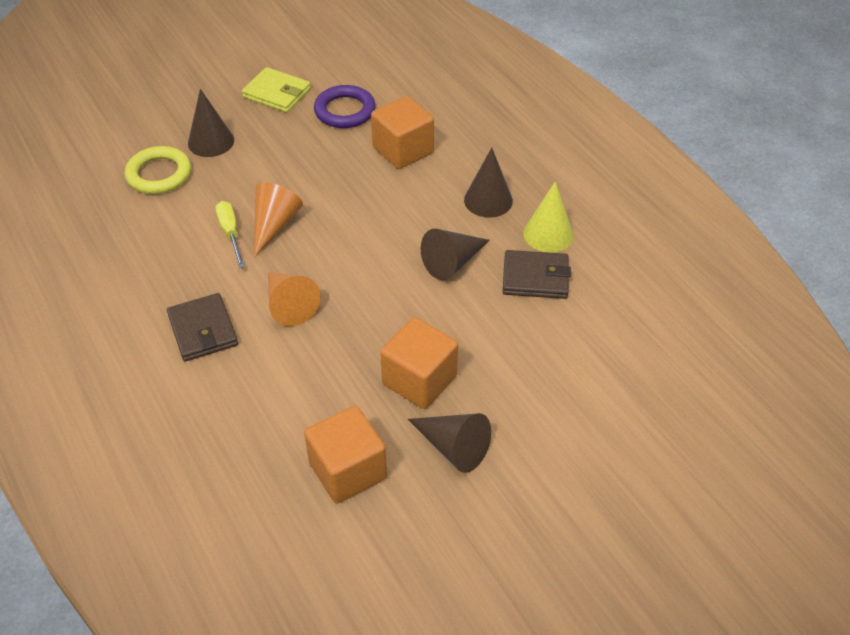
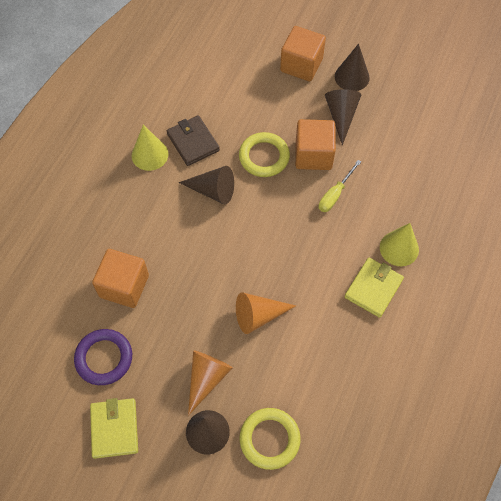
camera: 125 degrees left, 15 degrees up
brown wallet [167,293,238,362] -> yellow wallet [345,258,404,318]
yellow screwdriver [216,201,245,268] -> yellow screwdriver moved to [319,160,361,212]
orange cone [268,272,321,326] -> orange cone moved to [188,350,233,416]
orange cube [304,406,387,503] -> orange cube moved to [280,26,326,81]
brown cone [464,148,513,218] -> brown cone moved to [335,44,370,91]
none -> yellow ring [239,132,290,177]
none -> yellow cone [380,223,419,266]

